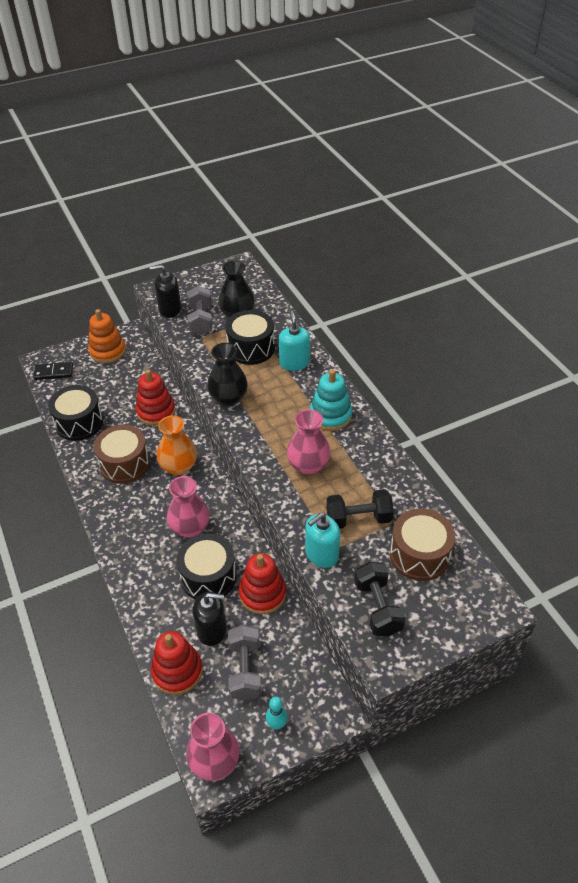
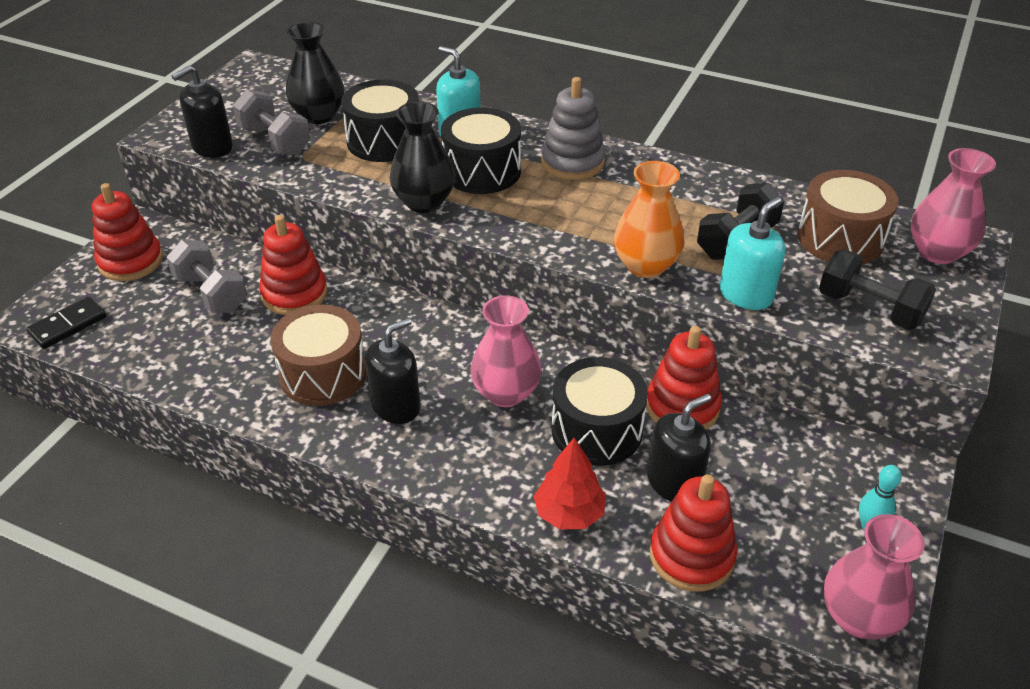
camera: 40 degrees left, 5 degrees down
black drum [48,385,103,441] -> black drum moved to [441,107,521,194]
orange stacking toy [88,309,126,363] -> red stacking toy [92,183,163,281]
orange vase [157,415,197,476] -> orange vase moved to [614,161,685,278]
grey dumbbell [228,625,261,701] -> grey dumbbell moved to [166,240,247,313]
pink vase [287,409,330,475] -> pink vase moved to [911,148,996,264]
turquoise soap dispenser [305,513,340,568] -> turquoise soap dispenser turned 150 degrees counterclockwise [720,197,786,310]
turquoise stacking toy [310,369,352,431] -> grey stacking toy [541,77,605,180]
none -> black soap dispenser [365,318,420,424]
none -> red tree [534,437,606,530]

